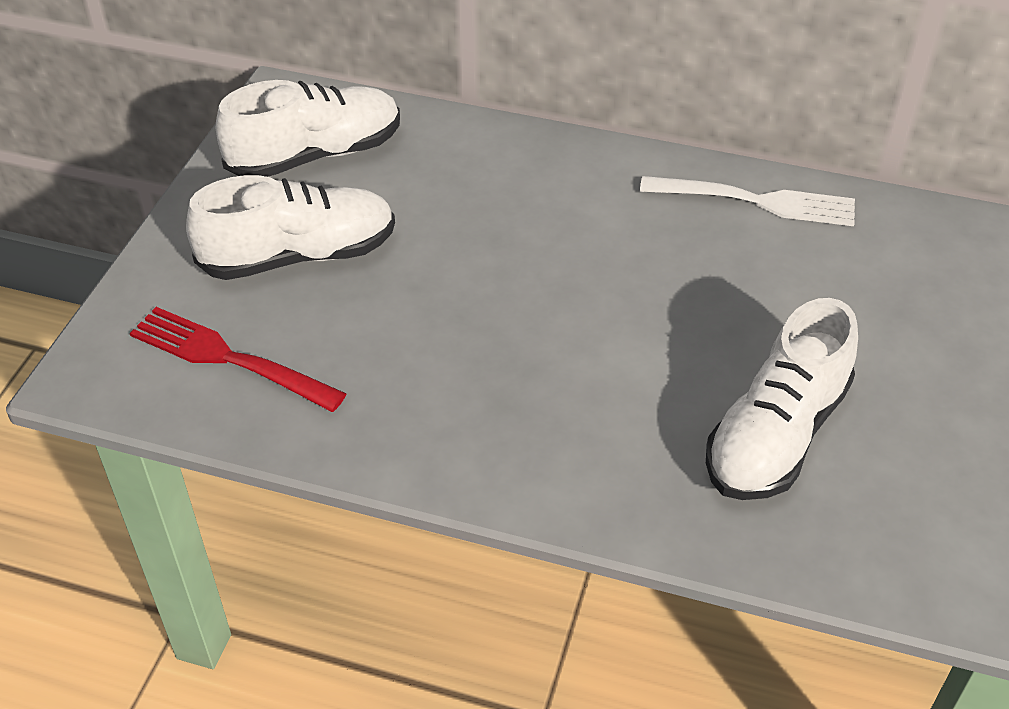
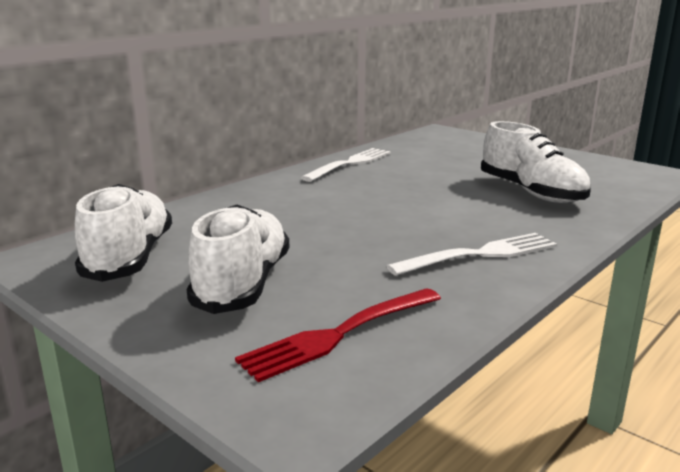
camera: 65 degrees left, 25 degrees down
none -> white fork [387,233,557,276]

